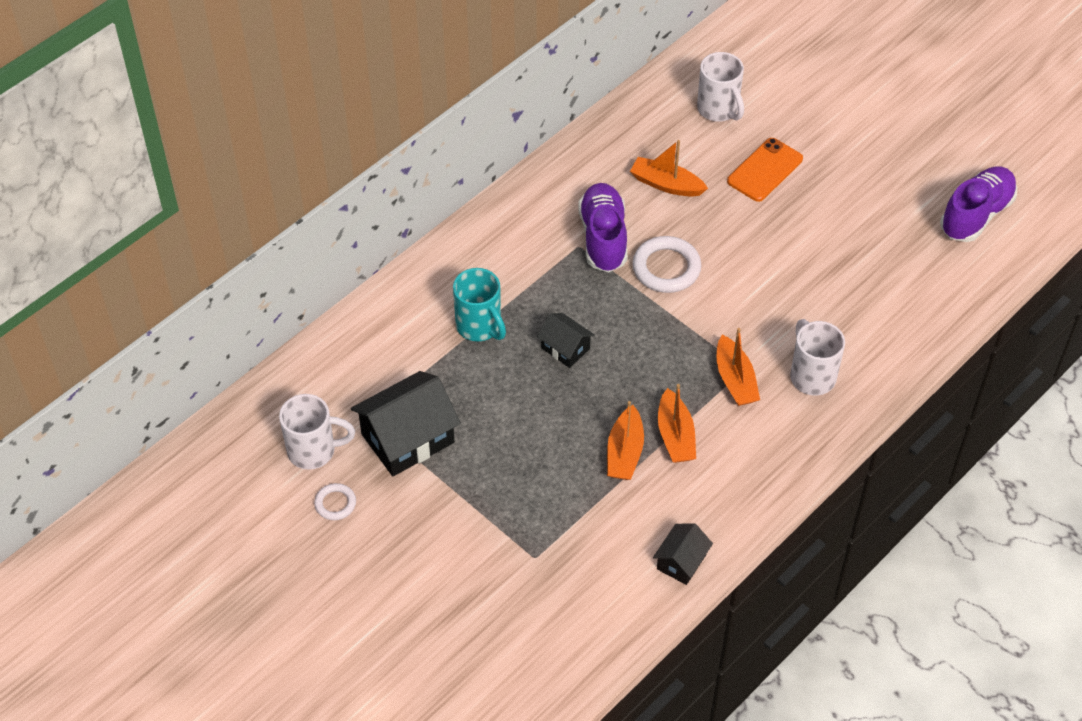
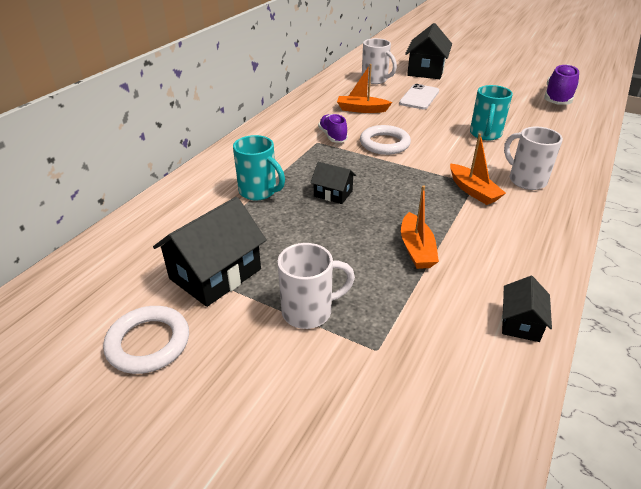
camera: 15 degrees left, 15 degrees down
white mug [279,394,355,470] -> white mug moved to [277,243,355,329]
white ring [314,483,356,520] -> white ring [103,306,189,374], size x1.80
purple shoe [578,183,627,272] -> purple shoe [318,114,348,143], size x0.62
orange boat [658,384,696,463] -> none
orange phone [727,138,803,202] -> white phone [399,84,439,109]
none -> black house [405,23,452,79]
none -> turquoise mug [470,85,513,140]

